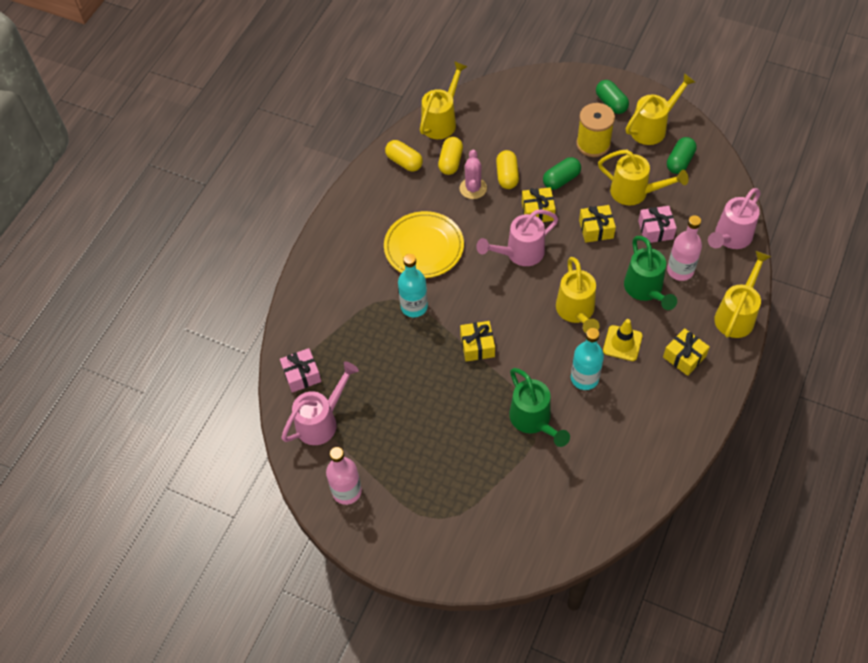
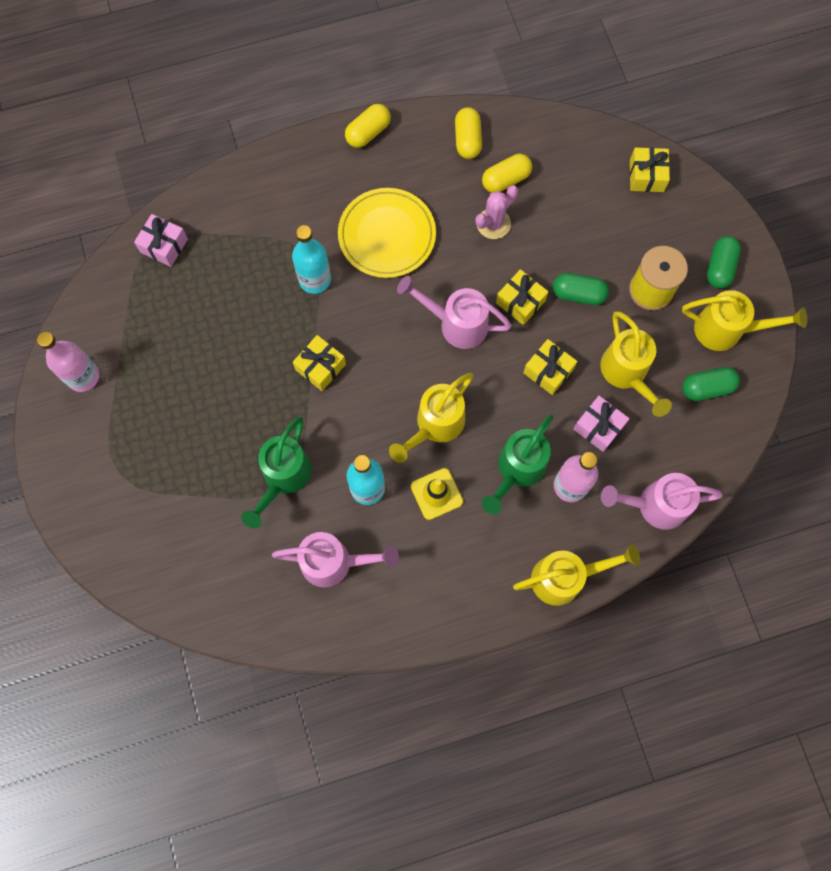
camera: 45 degrees right, 15 degrees up
pink watering can [281,362,359,445] -> pink watering can moved to [272,532,399,588]
yellow watering can [420,61,468,139] -> none
yellow capsule [496,150,519,189] -> yellow capsule moved to [345,104,391,148]
yellow gift [663,328,710,376] -> yellow gift moved to [630,147,670,192]

